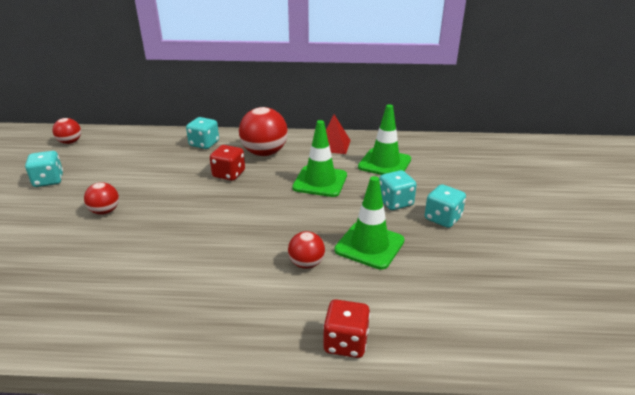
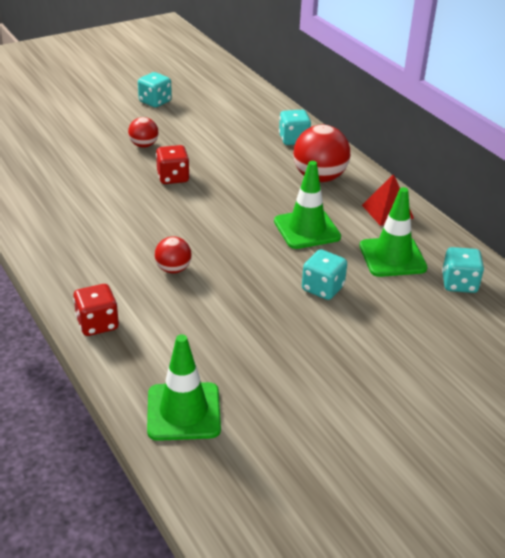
camera: 55 degrees right, 5 degrees up
red ball [53,118,81,144] -> none
red dice [210,145,245,181] -> red dice moved to [156,145,190,184]
green traffic cone [334,176,404,270] -> green traffic cone moved to [147,334,221,441]
turquoise dice [425,184,466,228] -> turquoise dice moved to [442,247,484,293]

